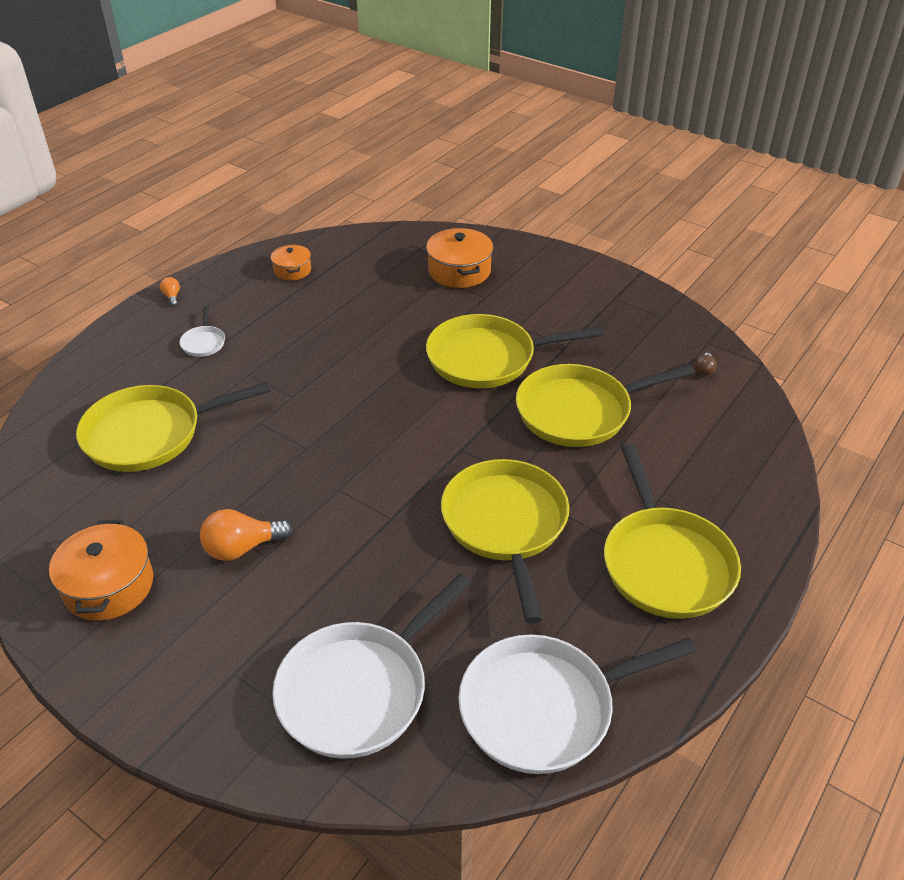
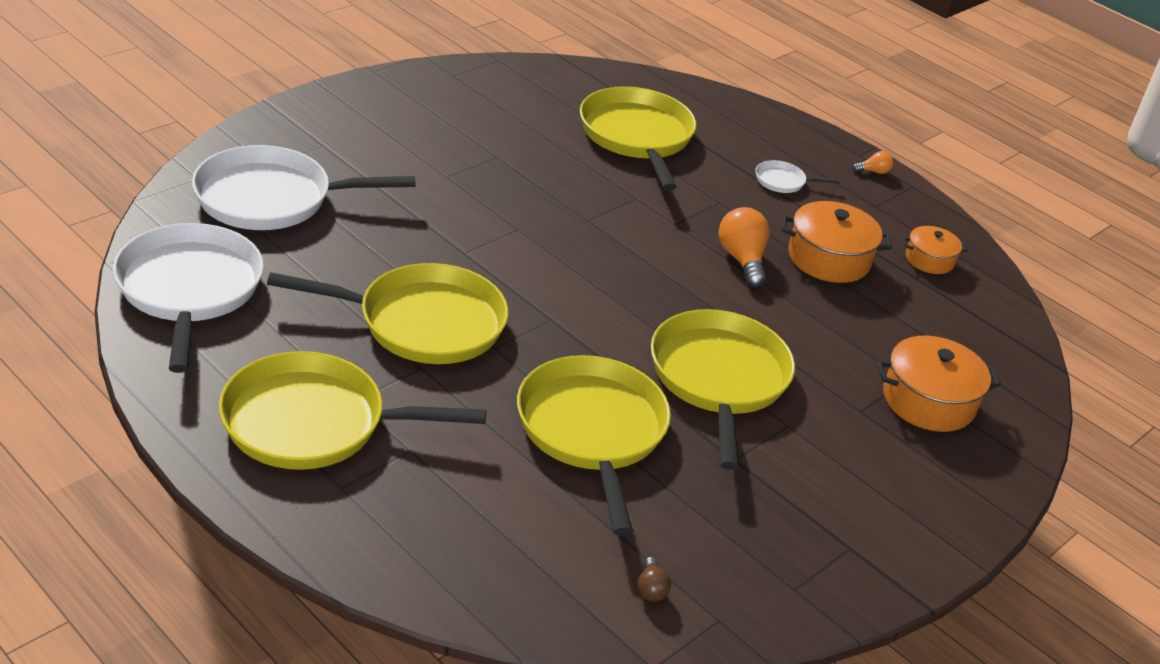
camera: 95 degrees right, 5 degrees down
orange pot [49,520,153,621] -> orange pot moved to [782,201,892,283]
orange light bulb [200,509,293,561] -> orange light bulb moved to [718,207,770,287]
white pan [272,573,472,759] -> white pan turned 60 degrees counterclockwise [192,145,416,230]
brown light bulb [695,353,717,376] -> brown light bulb turned 120 degrees counterclockwise [637,557,671,602]

